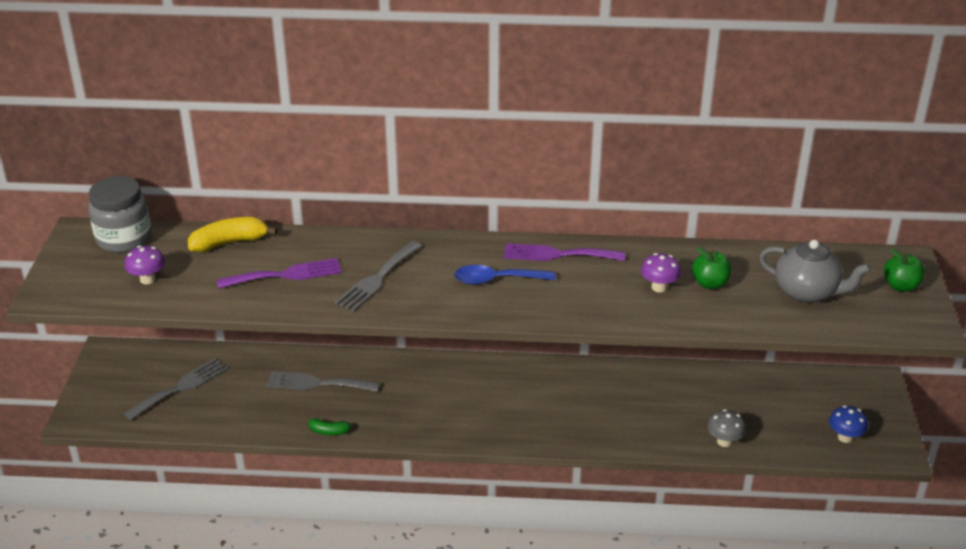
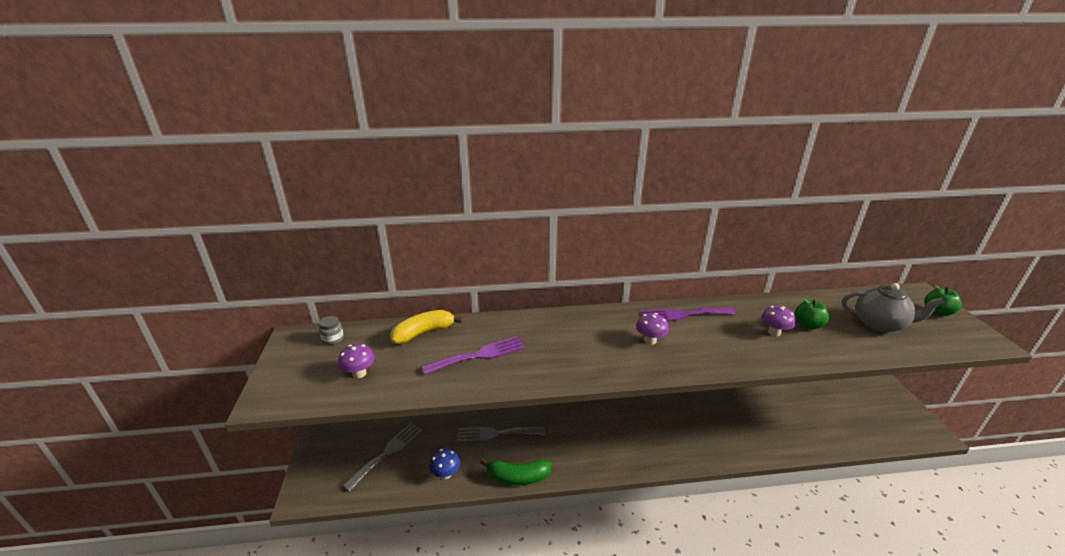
camera: 10 degrees left, 5 degrees down
grey jar [89,176,151,253] -> grey jar [319,316,344,345], size x0.45
green banana [305,417,352,435] -> green banana [480,459,551,485], size x1.83
grey fork [334,241,422,312] -> none
blue spoon [454,265,555,285] -> purple mushroom [636,313,669,345]
grey mushroom [707,409,746,447] -> none
blue mushroom [829,405,868,443] -> blue mushroom moved to [429,449,460,479]

